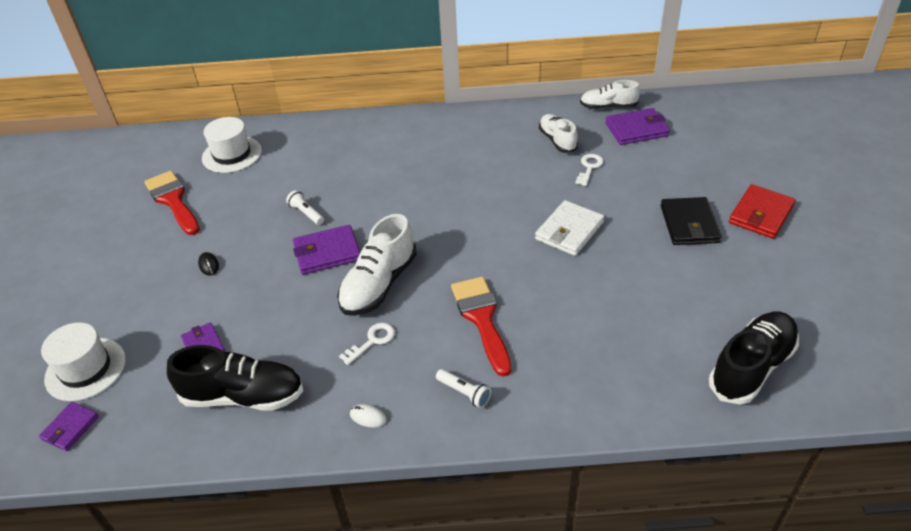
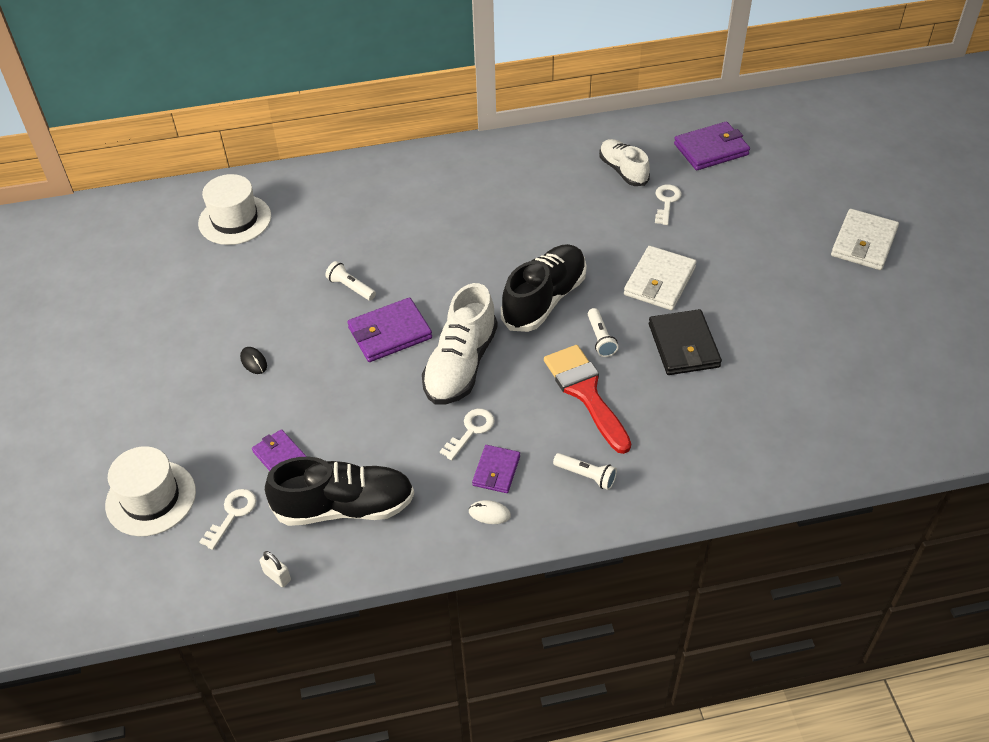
camera: 10 degrees left, 5 degrees up
purple wallet [39,402,99,451] -> purple wallet moved to [472,445,520,493]
red brush [144,171,200,235] -> none
white shoe [580,80,640,109] -> none
black wallet [661,197,722,245] -> black wallet moved to [649,309,722,375]
black shoe [709,312,799,405] -> black shoe moved to [501,244,587,332]
red wallet [729,184,795,239] -> white wallet [831,209,899,270]
none -> white key [200,489,257,550]
none -> white padlock [260,551,291,587]
none -> white flashlight [588,308,618,357]

